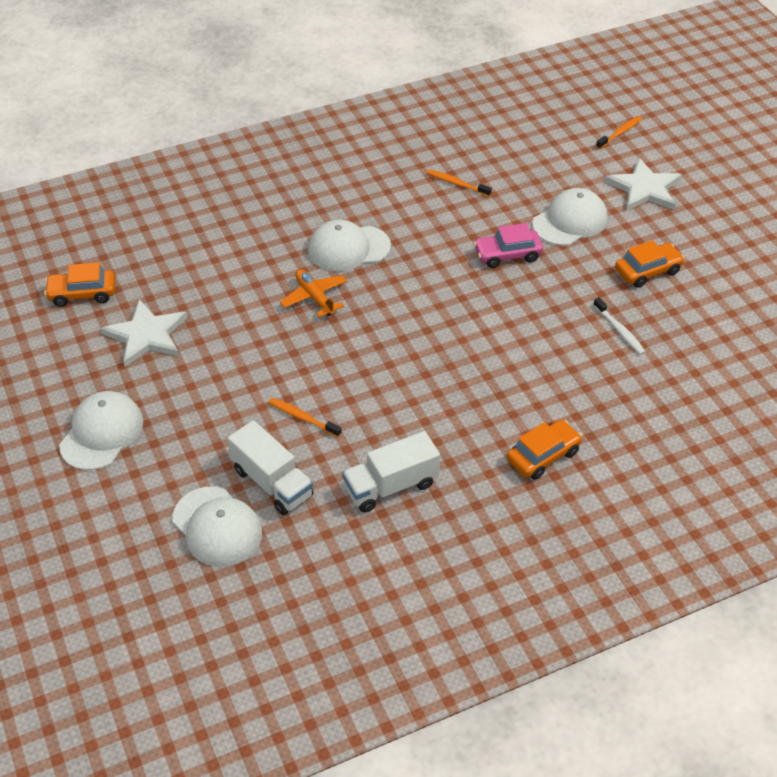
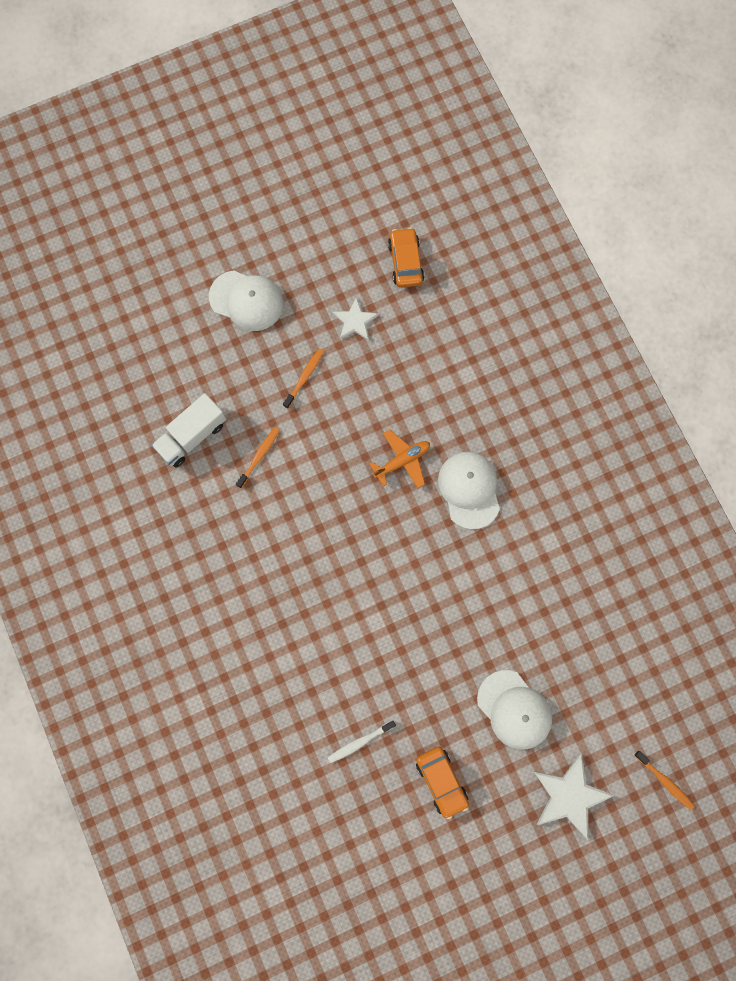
camera: 90 degrees right, 30 degrees up
white star [100,299,188,367] -> white star [332,297,379,341], size x0.63
white cap [172,487,262,567] -> none
white truck [342,431,440,513] -> none
orange toothbrush [427,169,492,197] -> orange toothbrush moved to [283,348,324,408]
pink car [474,223,543,268] -> none
orange car [507,420,582,480] -> none

